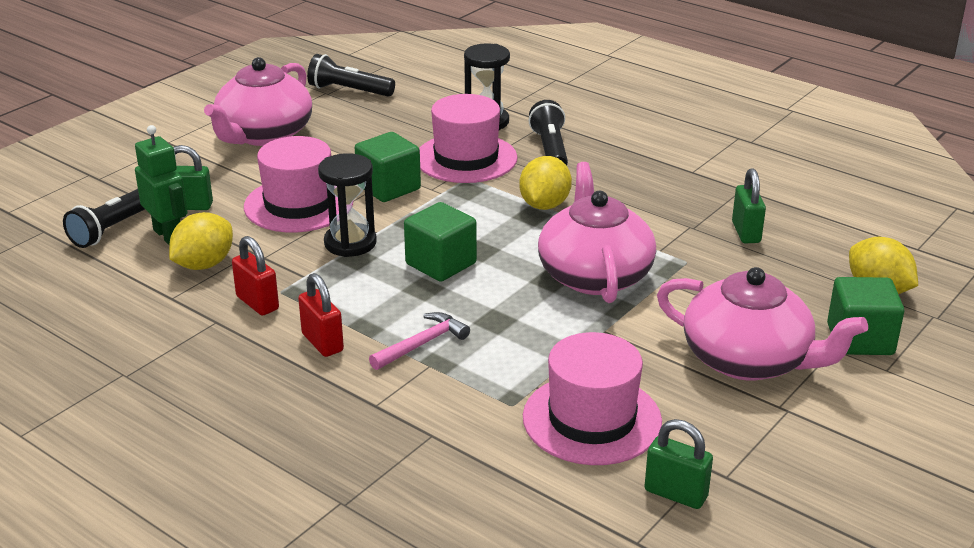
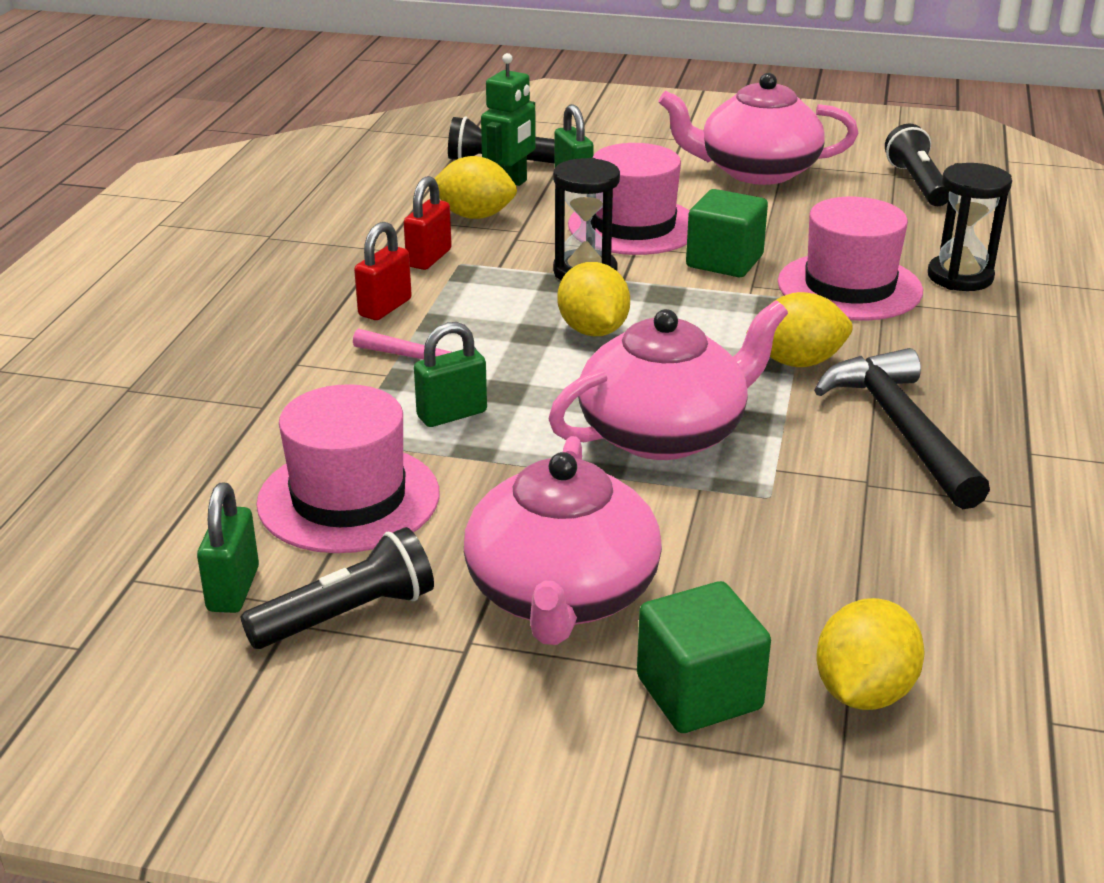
camera: 65 degrees right, 0 degrees up
green cube [404,202,477,282] -> yellow lemon [557,262,630,336]
black flashlight [529,100,568,166] -> black flashlight moved to [241,527,434,649]
green padlock [732,168,766,243] -> green padlock moved to [414,322,487,427]
none -> black hammer [814,348,990,509]

